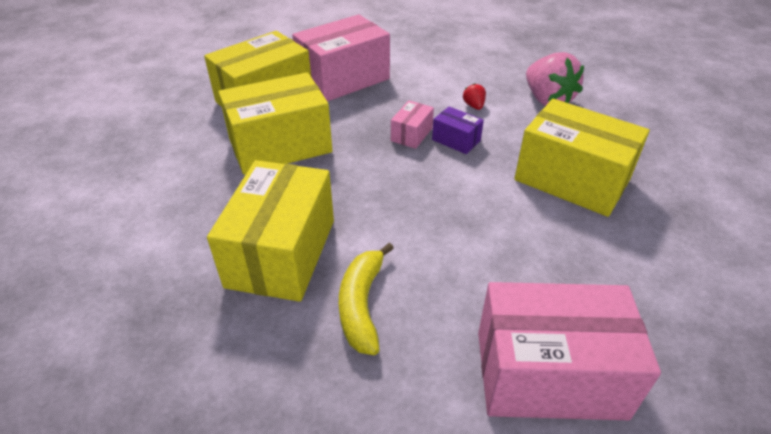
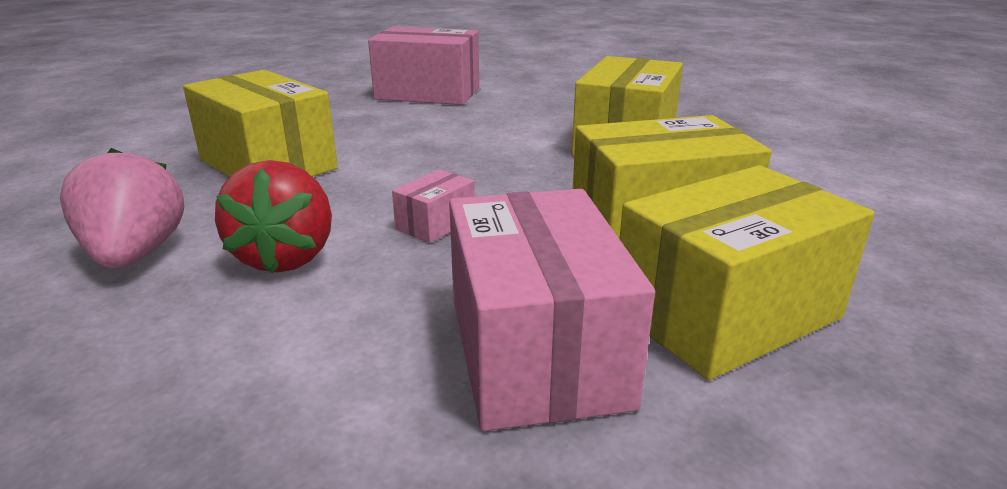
camera: 170 degrees left, 15 degrees down
pink box [292,14,390,102] -> pink box turned 75 degrees counterclockwise [449,189,655,431]
yellow banana [339,243,394,355] -> none
purple box [432,106,484,154] -> none
red strawberry [463,83,486,110] -> red strawberry [215,160,332,274], size x2.30

